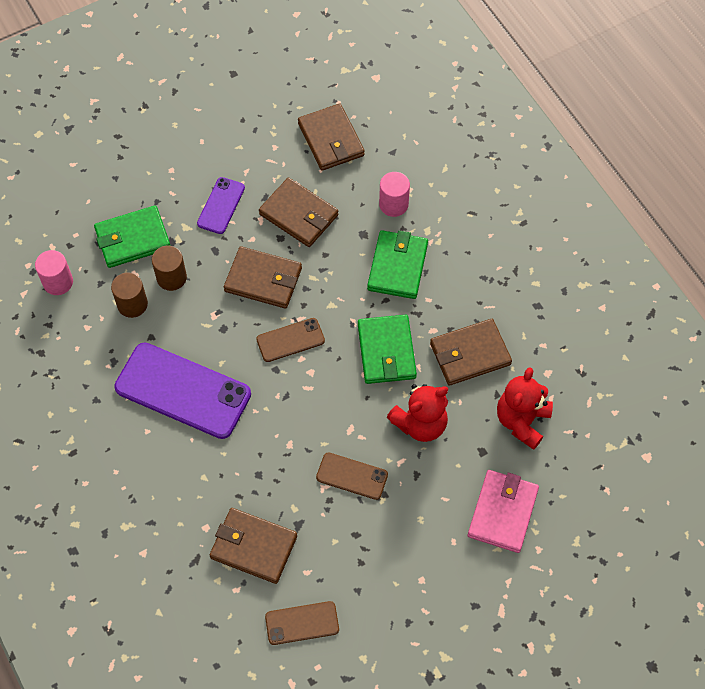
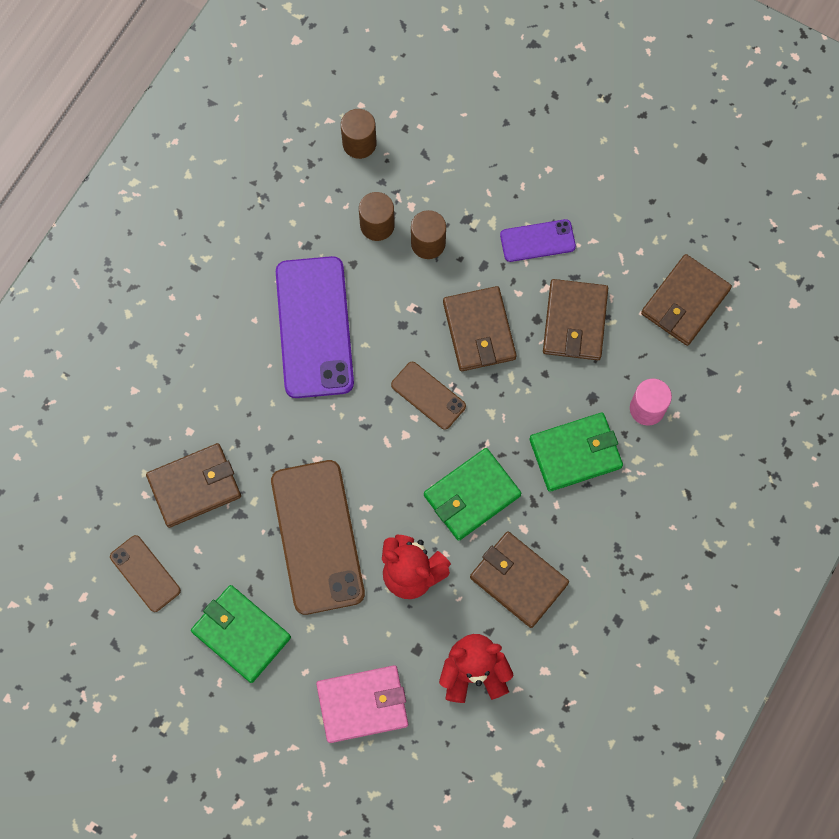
camera: 60 degrees right, 10 degrees up
pink cylinder [35,250,73,295] -> brown cylinder [341,109,377,159]
green wallet [94,205,170,268] -> green wallet moved to [191,585,291,683]
brown wallet [210,508,297,584] -> brown wallet turned 75 degrees clockwise [146,443,241,528]
brown phone [316,452,388,500] -> brown phone [271,460,365,615], size x1.96

